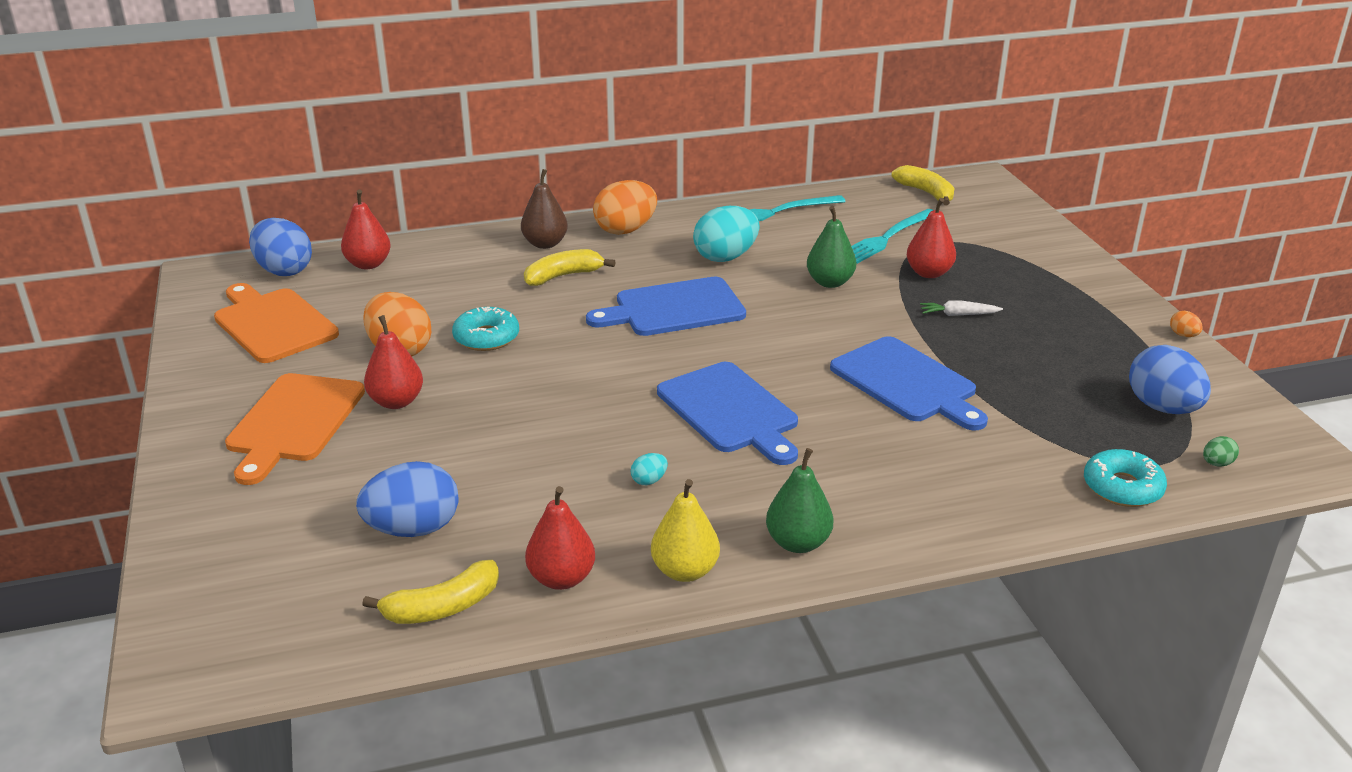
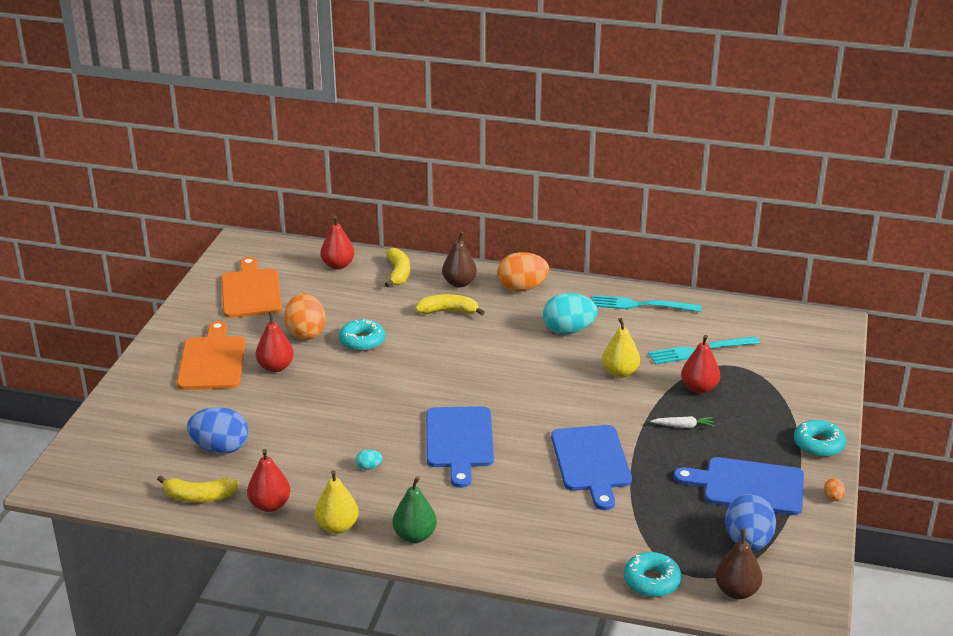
camera: 30 degrees right, 0 degrees up
orange cutting board [225,373,365,485] -> orange cutting board turned 135 degrees clockwise [177,321,246,390]
blue egg [249,218,312,276] -> none
blue cutting board [586,277,746,336] -> blue cutting board moved to [673,457,804,515]
green pear [807,206,856,288] -> yellow pear [602,318,640,378]
yellow banana [891,165,955,206] -> yellow banana moved to [385,248,410,287]
white carrot [920,301,1003,316] -> white carrot turned 150 degrees clockwise [650,416,715,428]
green egg [1203,436,1239,467] -> brown pear [715,529,762,599]
none -> turquoise donut [794,420,846,457]

